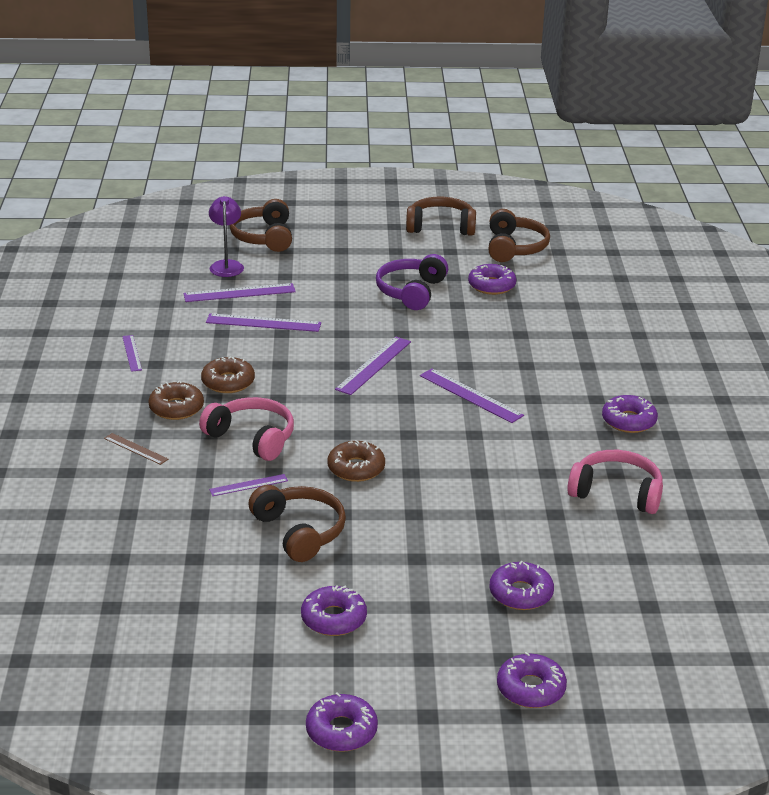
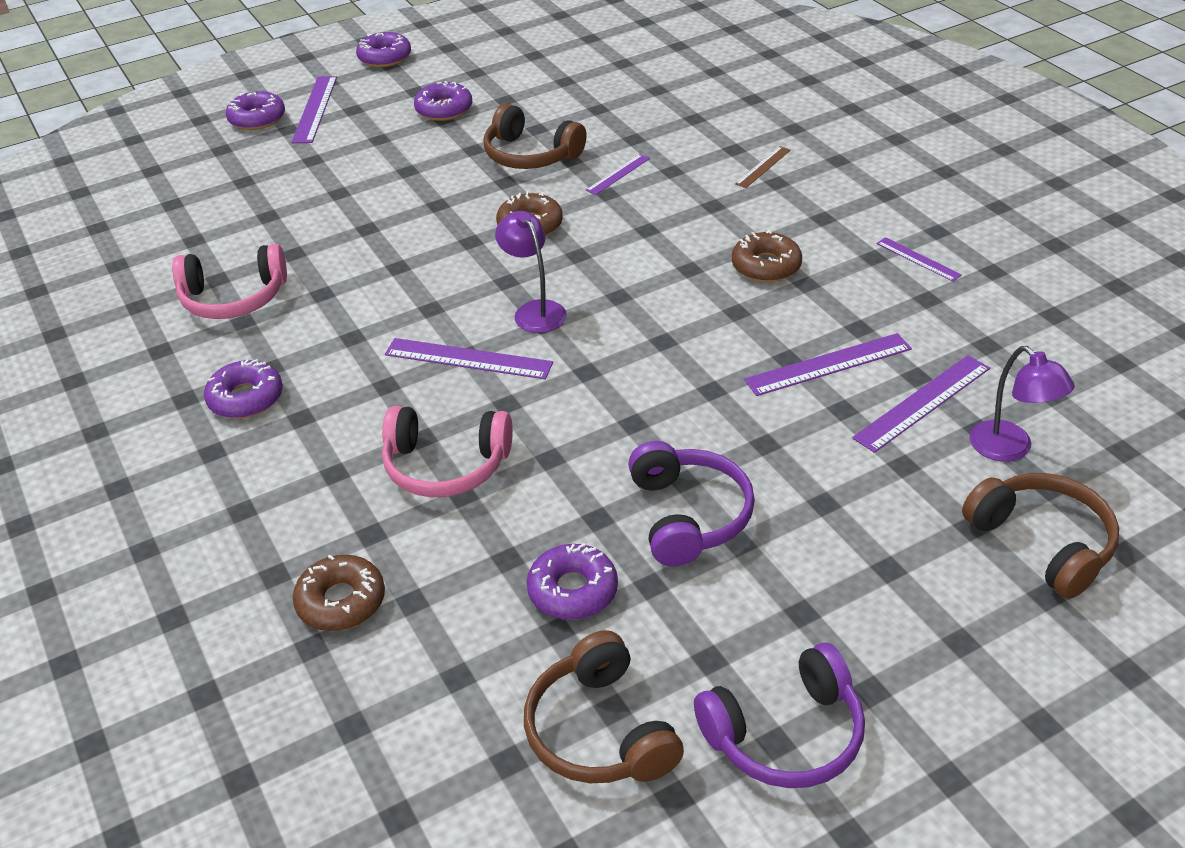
camera: 155 degrees right, 10 degrees up
brown ruler [104,433,168,465] -> brown ruler turned 60 degrees counterclockwise [735,146,790,188]
brown donut [148,380,204,420] -> brown donut moved to [293,554,385,631]
pink headphones [199,397,294,461] -> pink headphones moved to [382,406,513,497]
purple ruler [335,336,411,395] -> purple ruler moved to [291,76,337,143]
brown headphones [406,197,476,236] -> purple headphones [694,643,865,788]
purple donut [489,561,554,610] -> none
none -> purple lamp [495,211,567,333]

